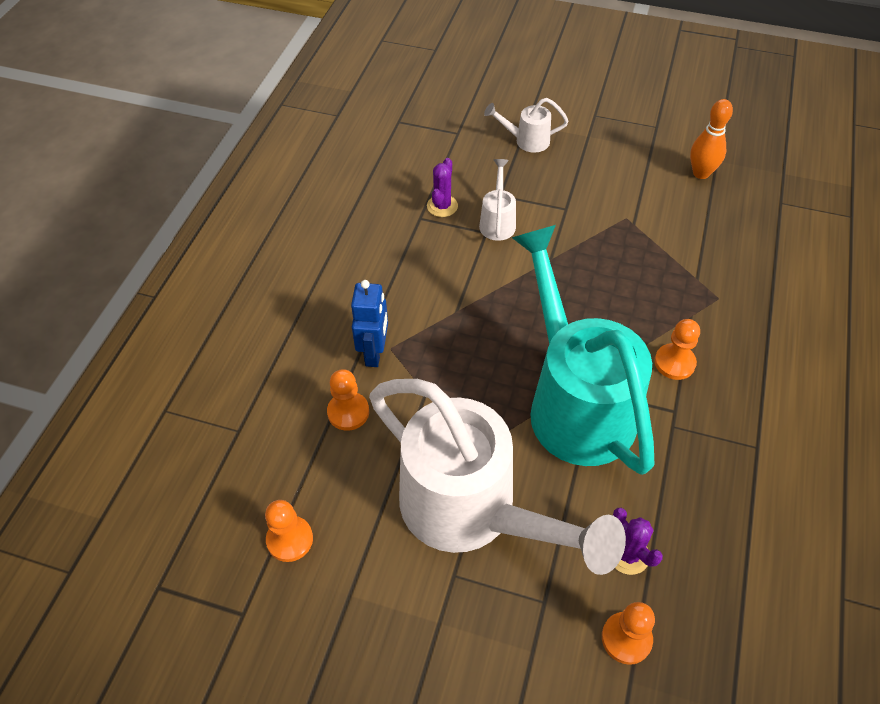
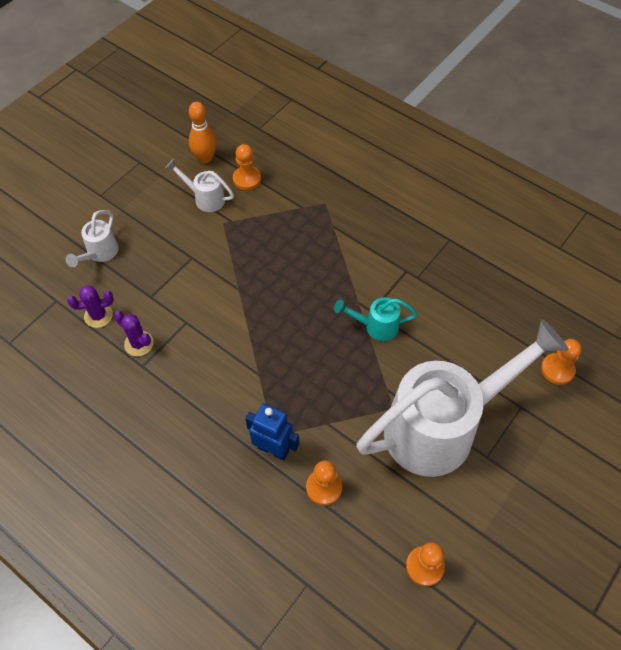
camera: 70 degrees left, 5 degrees up
white watering can [479,159,516,241] -> white watering can moved to [165,159,234,212]
turquoise watering can [512,225,655,475] -> turquoise watering can [334,297,417,341], size x0.41
purple cactus [613,508,663,575] -> purple cactus moved to [67,286,114,328]
orange pawn [654,319,700,380] -> orange pawn moved to [233,144,261,190]

